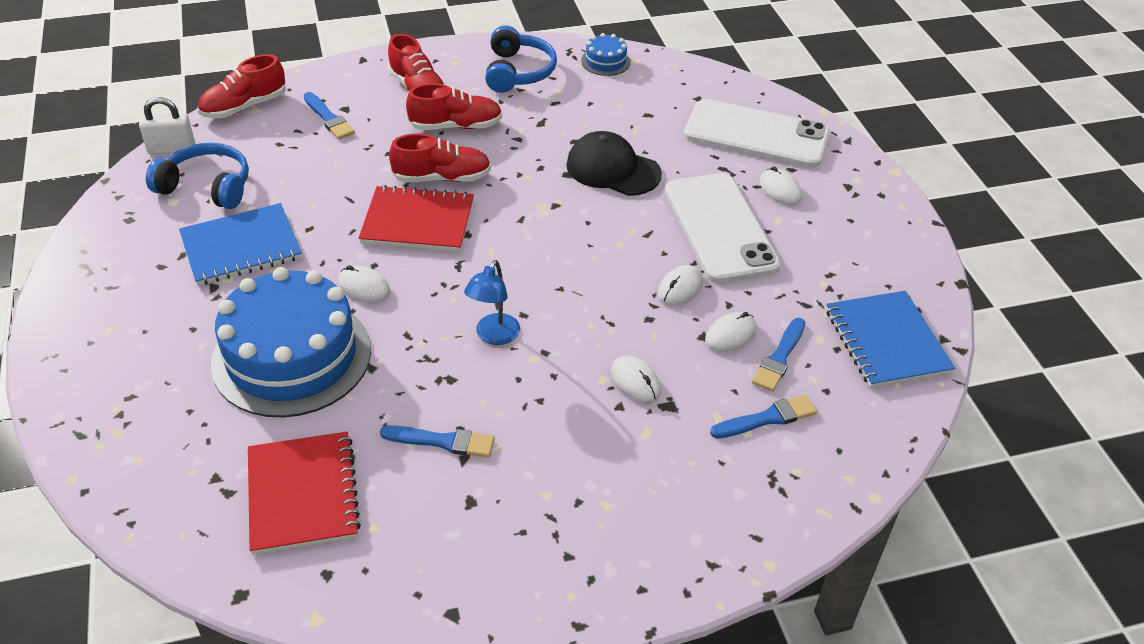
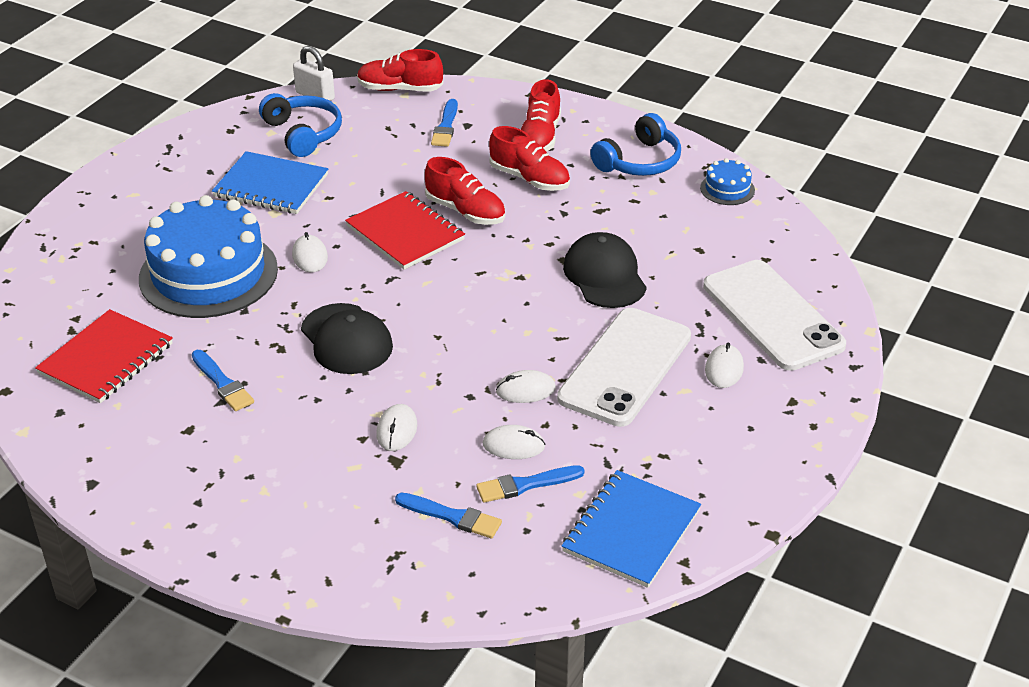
camera: 45 degrees right, 5 degrees down
blue lamp [464,260,520,345] -> black cap [301,303,393,374]

